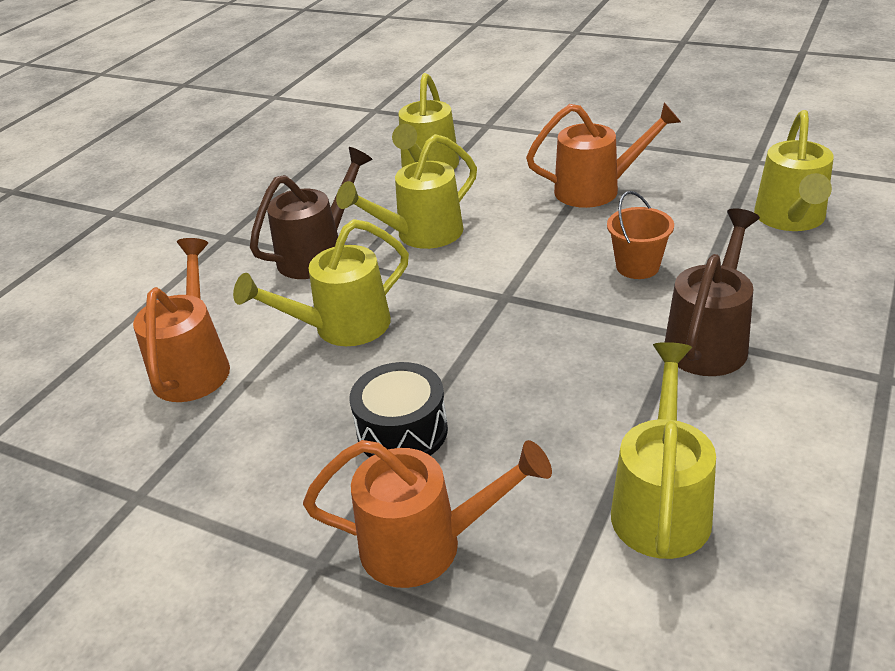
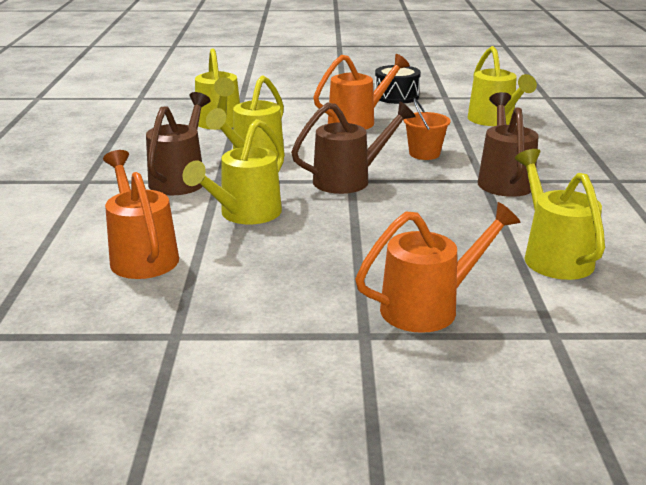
camera: 30 degrees left, 10 degrees down
black drum [349,362,448,457] -> black drum moved to [375,65,421,104]
none -> brown watering can [291,101,416,194]

